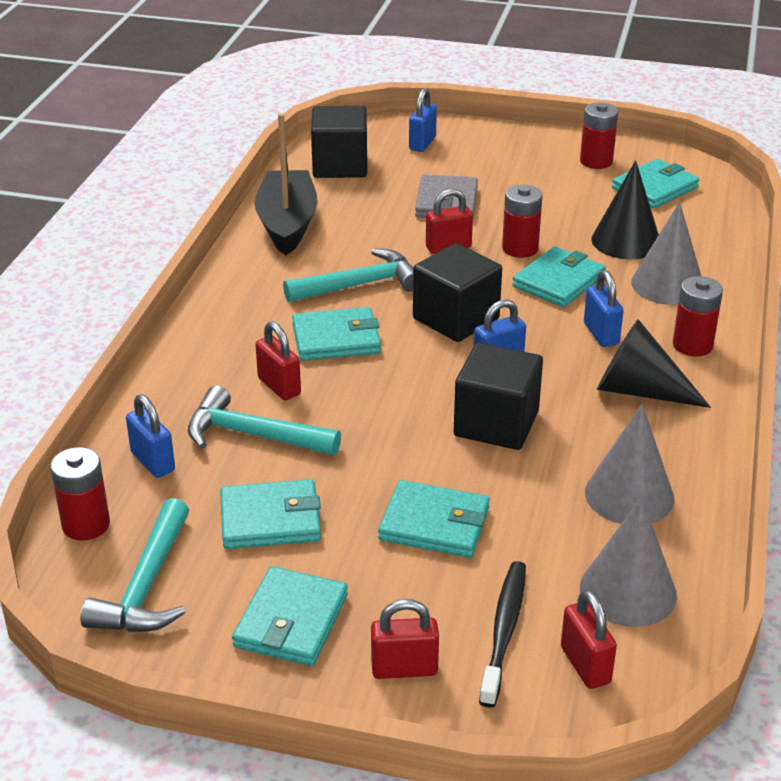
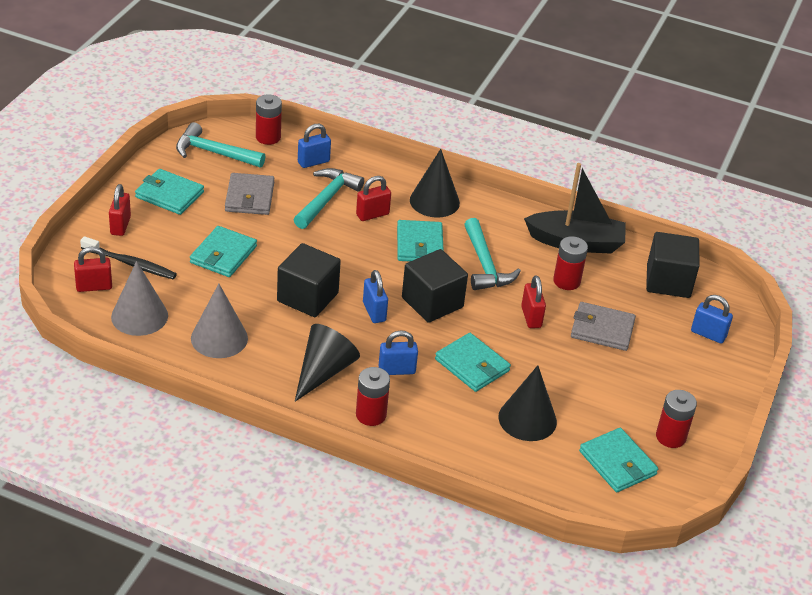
camera: 95 degrees right, 5 degrees up
turquoise wallet [220,479,321,549] -> grey wallet [225,173,274,215]
red battery [502,185,543,258] -> red battery moved to [553,236,588,290]
grey cone [631,202,701,305] -> none
none -> black cone [410,149,460,218]

